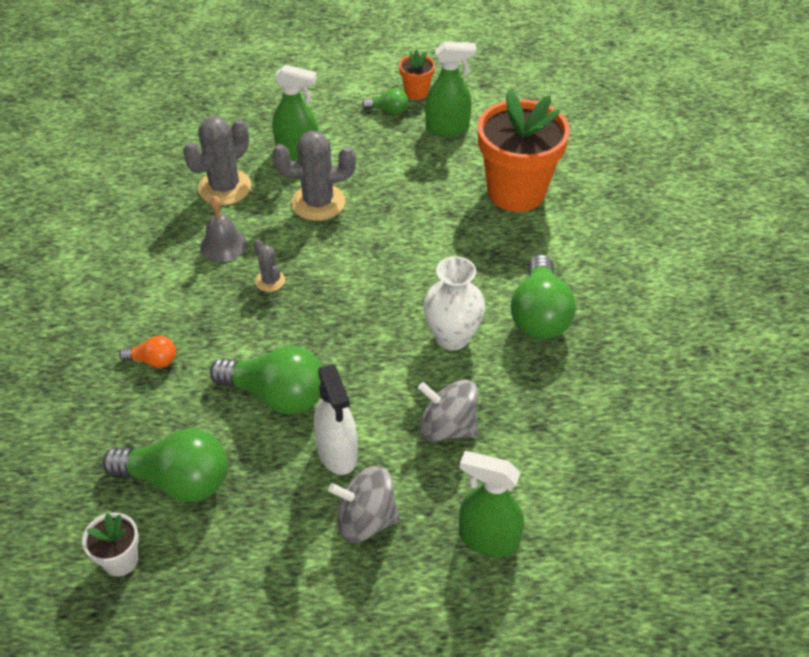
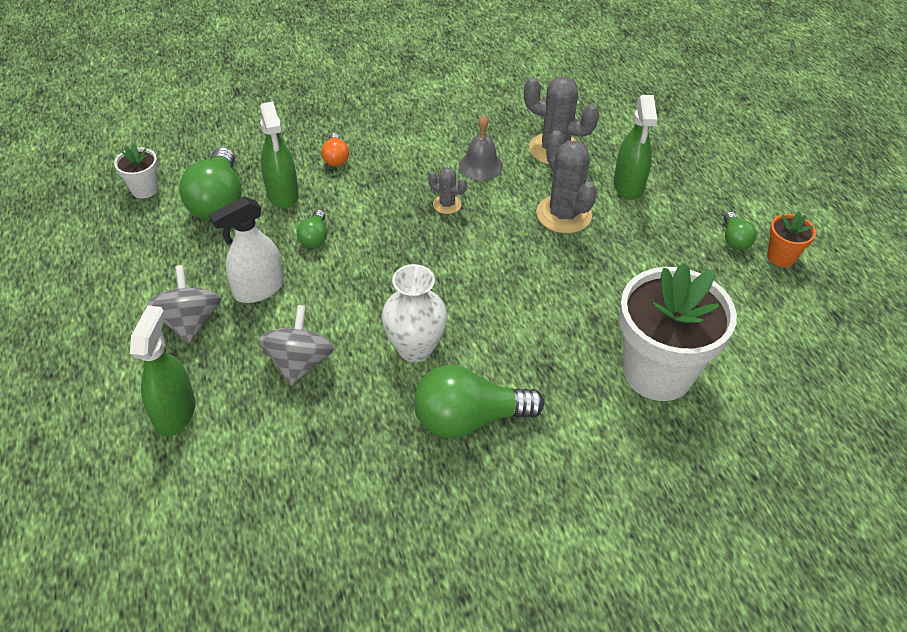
camera: 75 degrees right, 0 degrees up
green light bulb [210,346,322,415] -> green light bulb [296,210,327,248], size x0.49
grey cactus [254,239,285,292] -> grey cactus turned 75 degrees clockwise [429,168,467,214]
green spray bottle [425,41,477,136] -> green spray bottle moved to [260,102,299,209]
orange flower pot [478,89,570,212] -> white flower pot [619,263,737,401]

